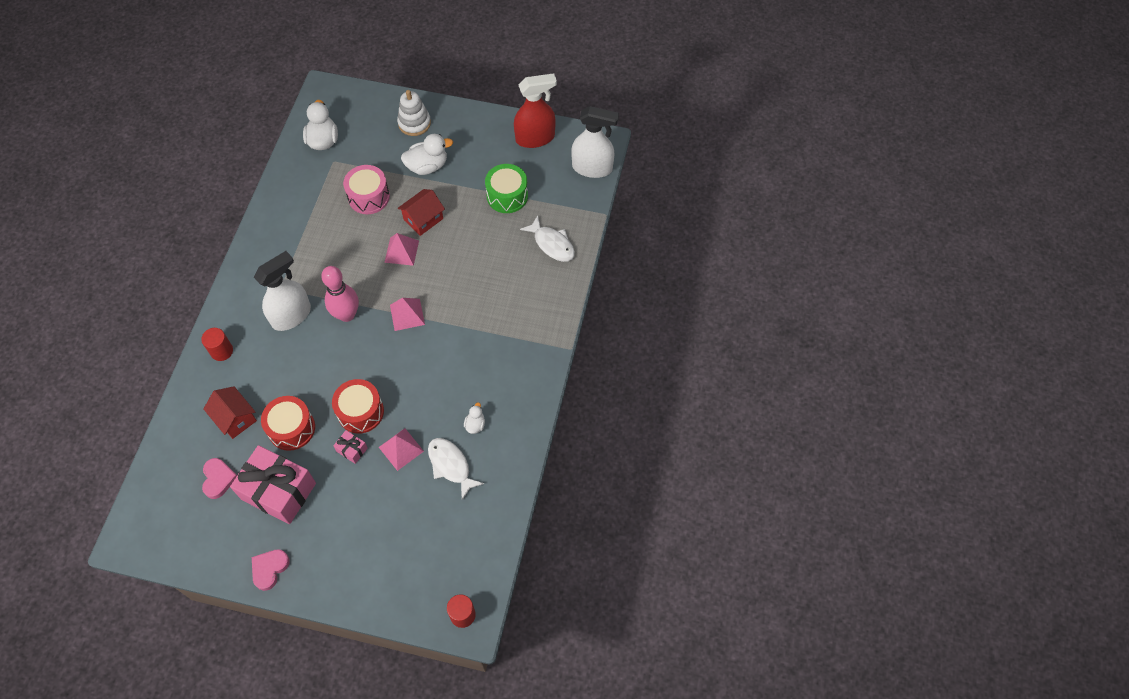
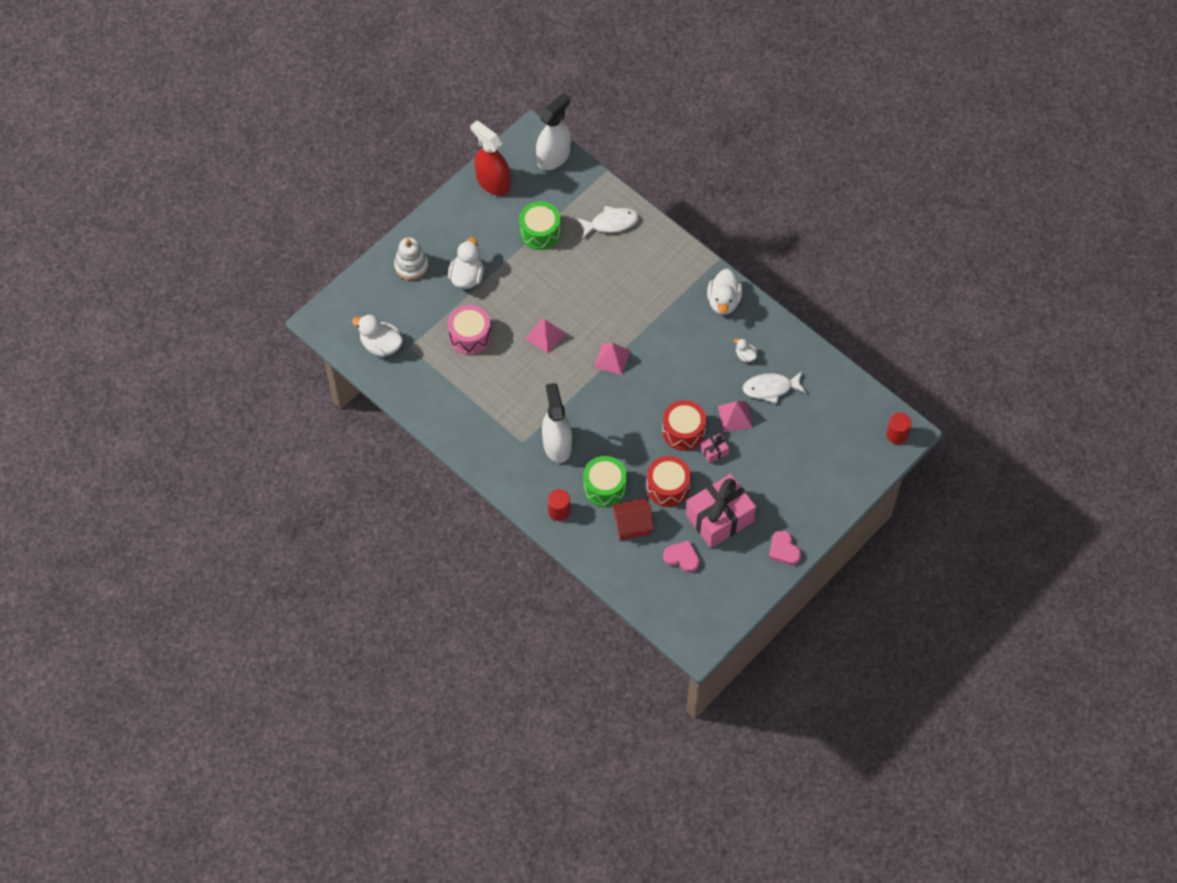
camera: 60 degrees left, 0 degrees up
pink bowling pin [321,266,359,322] -> none
red house [398,189,445,236] -> none
red spray bottle [514,73,557,148] -> red spray bottle turned 60 degrees counterclockwise [470,121,510,196]
none -> green drum [583,456,627,507]
none -> white duck [707,269,742,315]

